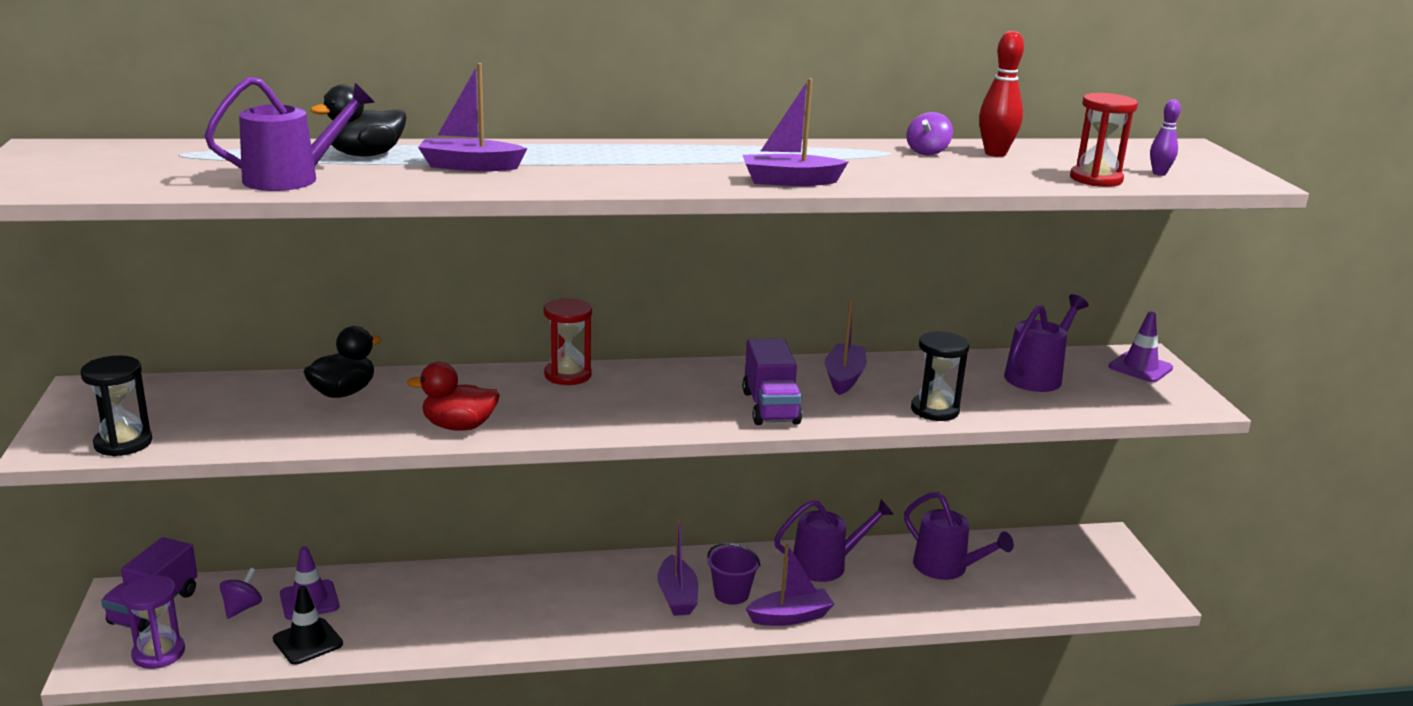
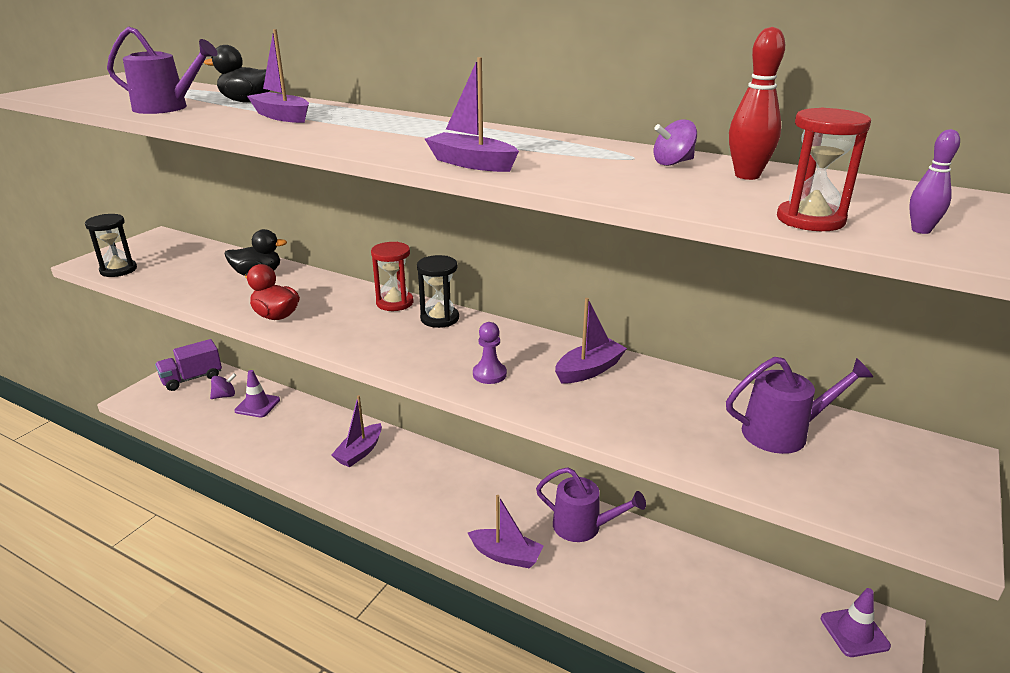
camera: 40 degrees right, 5 degrees up
purple hourglass [121,575,185,669] -> none
black traffic cone [273,586,343,665] -> none
purple boat [658,517,698,616] -> purple boat moved to [332,395,382,467]
purple bucket [707,543,761,605] -> none
purple truck [742,339,802,425] -> purple pawn [473,322,507,384]
purple watering can [904,492,1014,580] -> none
black hourglass [911,331,969,421] -> black hourglass moved to [417,255,459,328]
purple traffic cone [1109,312,1173,382] -> purple traffic cone moved to [821,588,891,657]

